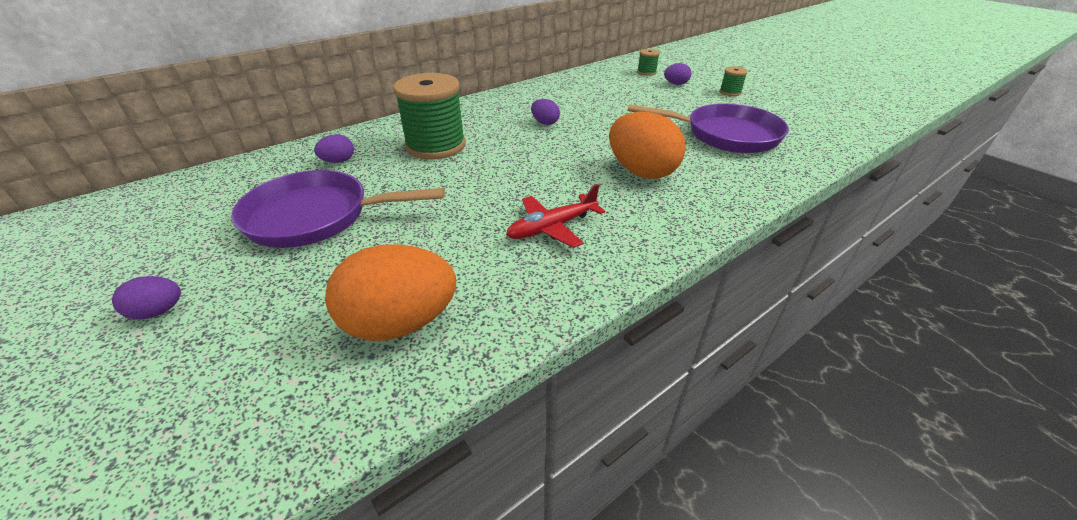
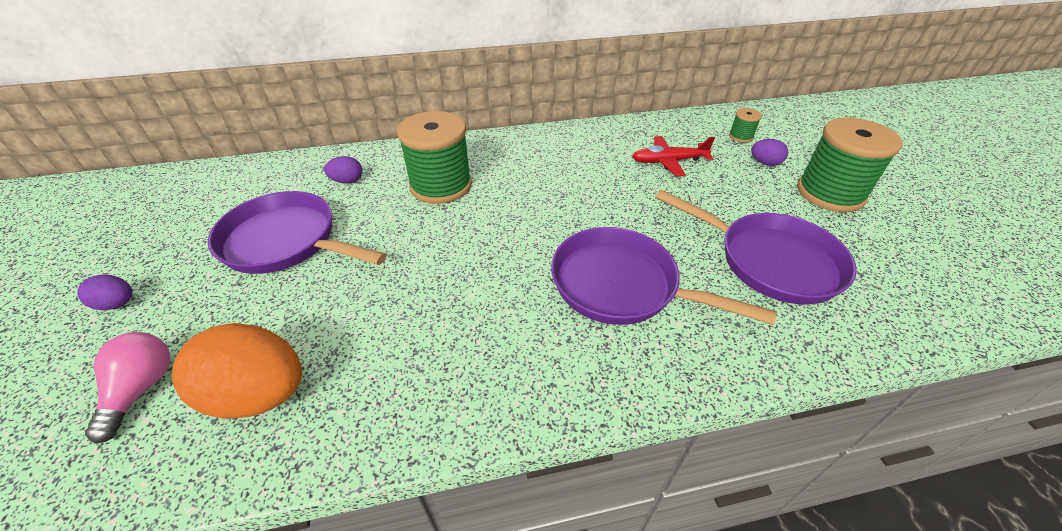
camera: 25 degrees right, 5 degrees up
red plane [506,184,605,248] -> red plane moved to [632,136,715,176]
purple egg [531,99,560,125] -> none
orange egg [609,112,686,179] -> purple pan [551,227,777,325]
green spool [720,66,748,96] -> green spool [797,118,903,212], size x2.27
none -> pink light bulb [85,332,170,444]

